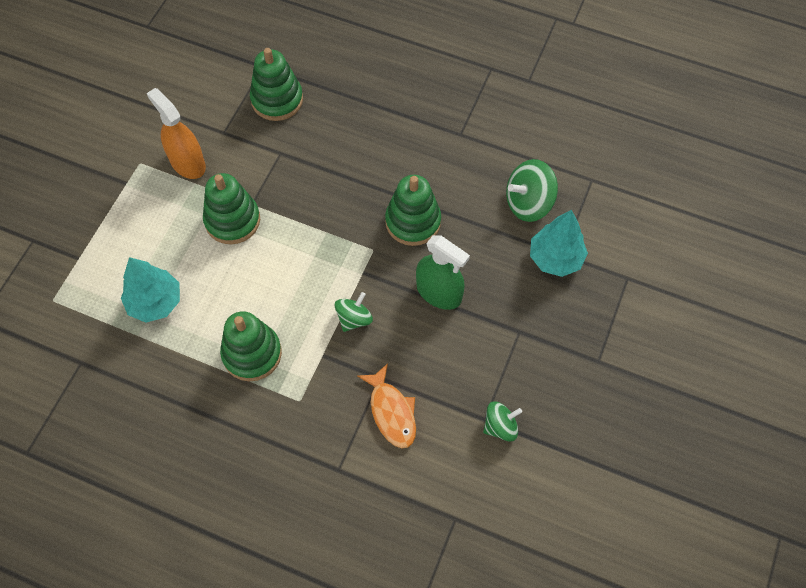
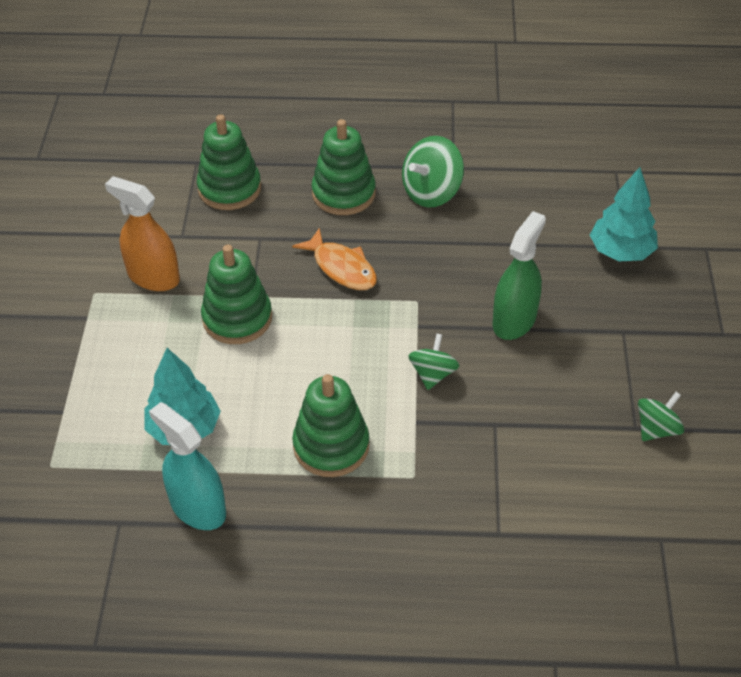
camera: 20 degrees left, 15 degrees down
orange fish [357,363,416,448] -> orange fish moved to [292,228,377,290]
green stacking toy [385,175,441,246] -> green stacking toy moved to [312,119,376,215]
green spray bottle [416,235,470,310] -> green spray bottle turned 75 degrees counterclockwise [492,211,546,340]
green spinning top [506,159,558,222] -> green spinning top moved to [402,136,464,207]
none -> turquoise spray bottle [149,402,226,530]

